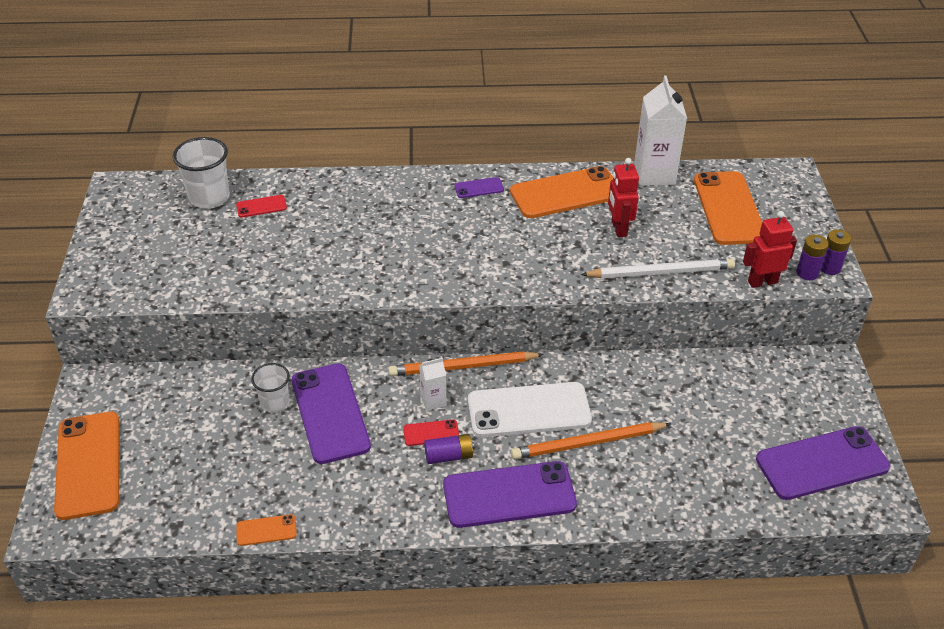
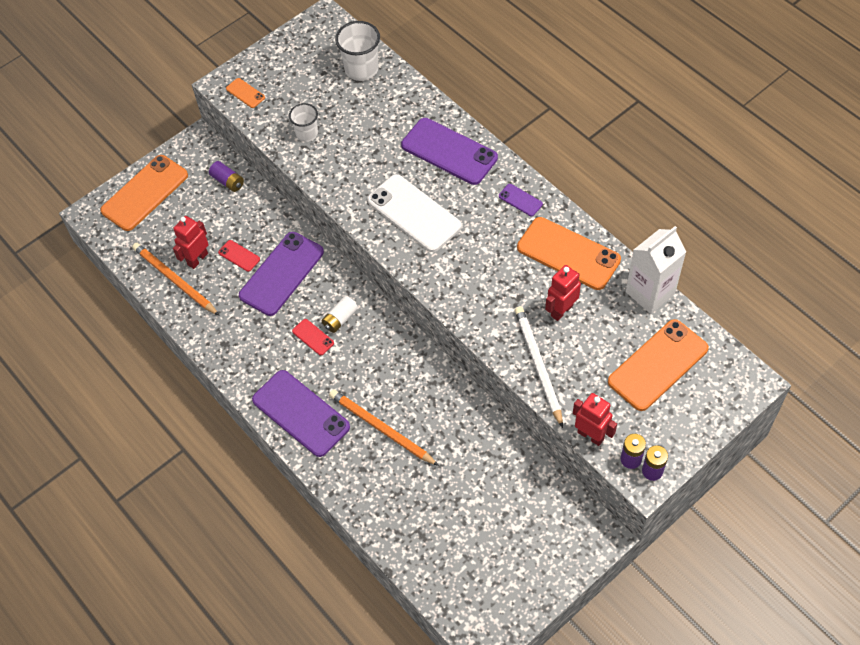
camera: 55 degrees right, 15 degrees up
red phone [236,195,287,218] -> red phone moved to [218,240,260,272]
orange phone [236,514,297,546] -> orange phone moved to [226,78,265,108]
white cup [251,363,290,413] -> white cup moved to [289,103,318,142]
orange pencil [388,351,544,376] -> orange pencil moved to [132,243,220,316]
white carton [419,358,447,411] -> white battery [322,296,358,333]
purple battery [424,434,475,464] -> purple battery moved to [209,161,244,192]
white phone [468,382,592,437] -> white phone moved to [367,174,462,252]
white pencil [581,259,735,278] -> white pencil turned 150 degrees counterclockwise [515,306,563,428]
purple phone [756,426,890,500] -> purple phone moved to [401,118,498,185]
none -> red robot [173,216,209,269]

